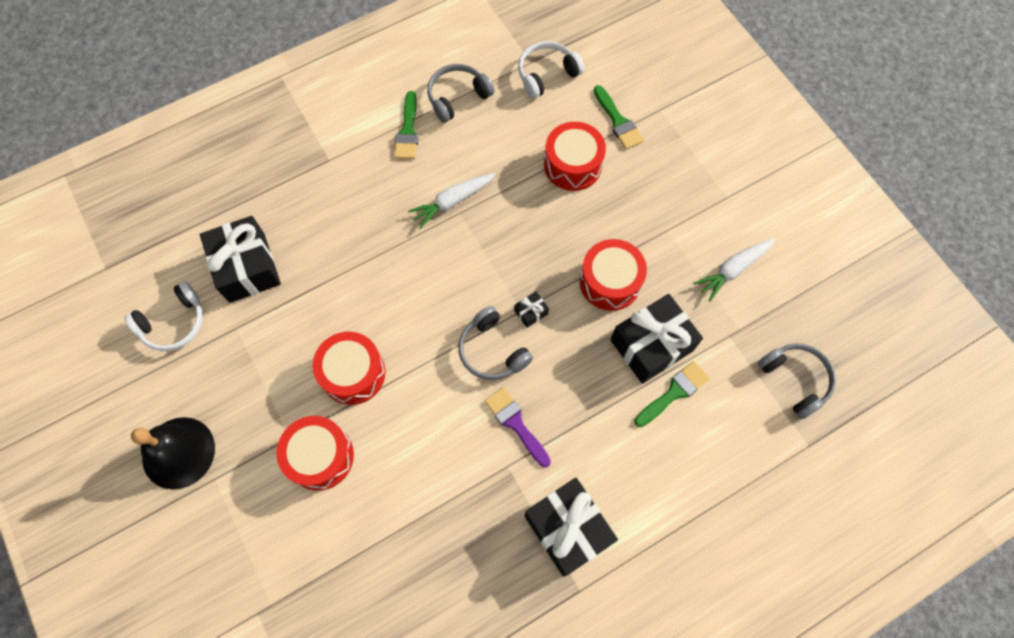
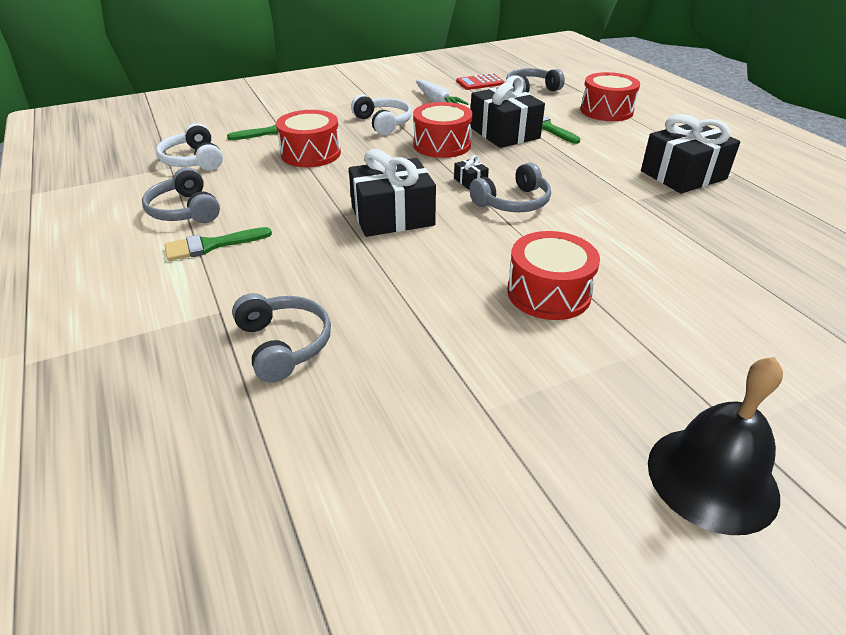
camera: 85 degrees left, 30 degrees down
white headphones [124,281,203,351] -> white headphones moved to [351,94,412,135]
black gift [200,216,281,303] -> black gift moved to [349,149,436,237]
red drum [276,416,354,490] -> red drum moved to [580,72,640,121]
green brush [394,91,418,159] -> green brush turned 150 degrees clockwise [165,227,272,261]
white carrot [408,173,496,229] -> none
purple brush [485,387,551,467] -> none
none -> grey headphones [232,293,331,382]
none -> red calculator [456,73,504,90]

